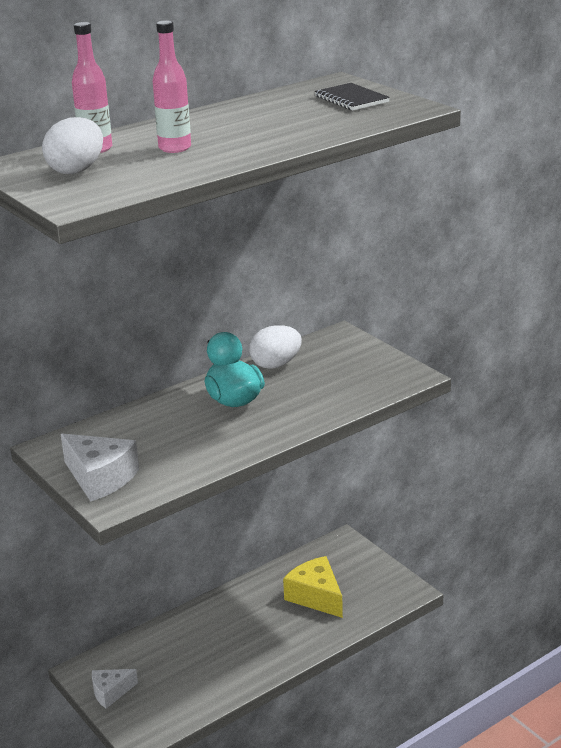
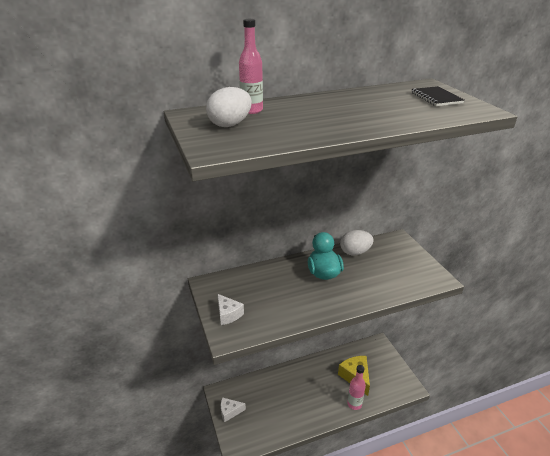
camera: 15 degrees right, 5 degrees up
white cheese [61,433,139,502] -> white cheese [217,294,244,325], size x0.63
pink bottle [153,20,191,153] -> pink bottle moved to [347,365,366,410]

